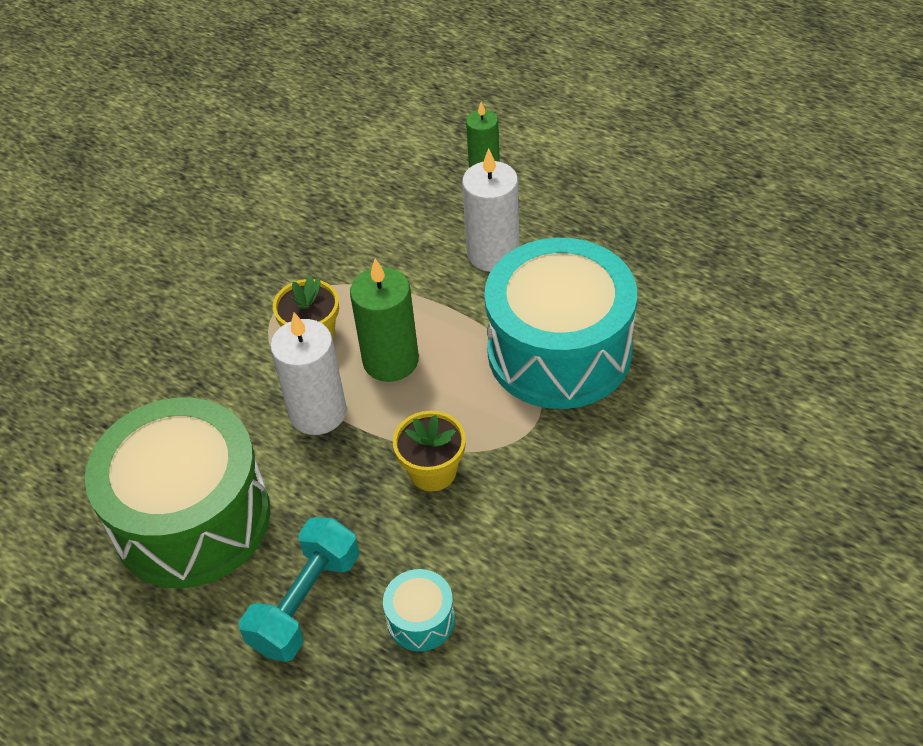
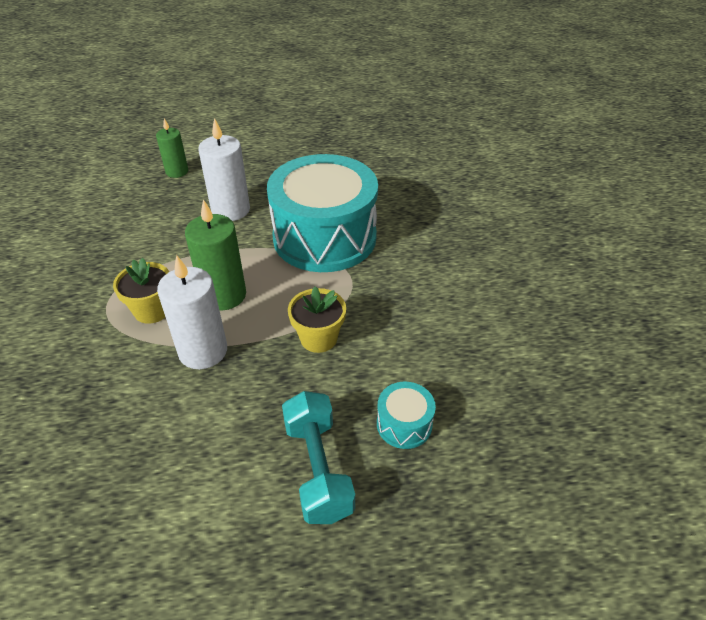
camera: 45 degrees left, 5 degrees down
green drum [85,397,270,588] -> none

